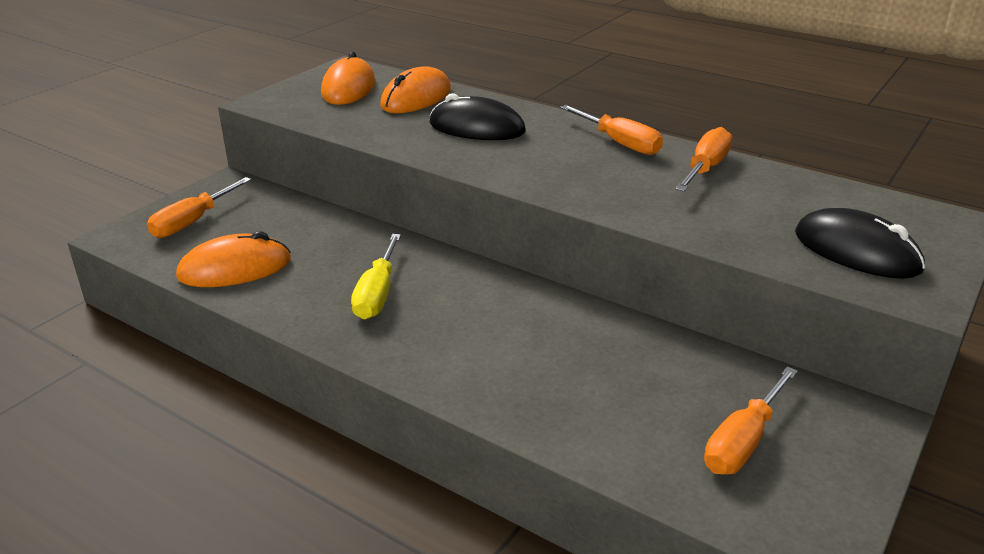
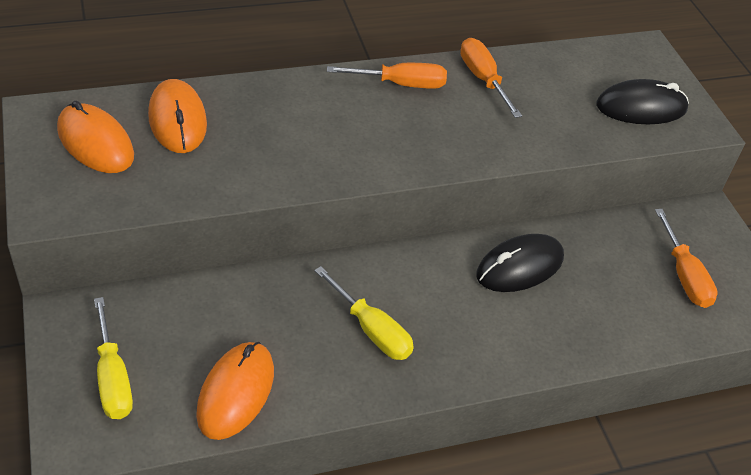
camera: 55 degrees left, 15 degrees up
orange screwdriver [147,177,251,238] -> yellow screwdriver [94,297,133,419]
black mouse [429,93,526,140] -> black mouse moved to [476,234,564,292]

